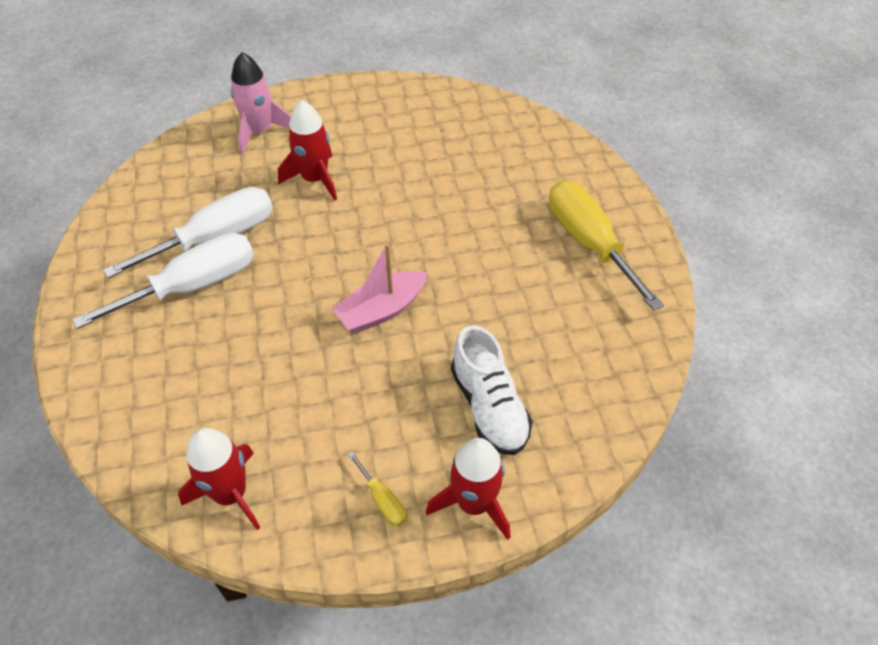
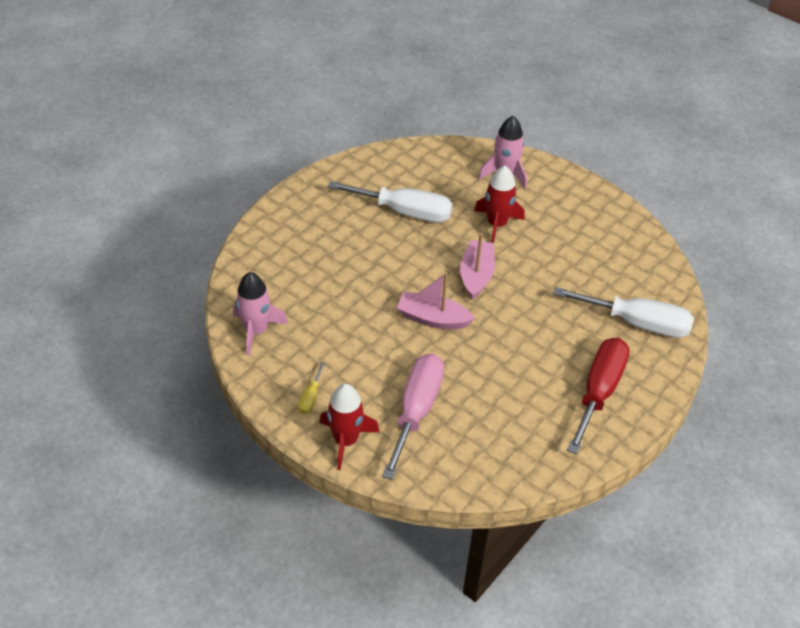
camera: 50 degrees right, 5 degrees down
white screwdriver [72,233,254,329] -> white screwdriver moved to [553,287,694,338]
red rocket [178,428,260,530] -> pink rocket [233,272,288,356]
white shoe [451,325,533,455] -> pink screwdriver [382,354,444,480]
yellow screwdriver [549,181,664,311] -> red screwdriver [567,338,630,454]
none -> pink boat [460,233,495,300]

